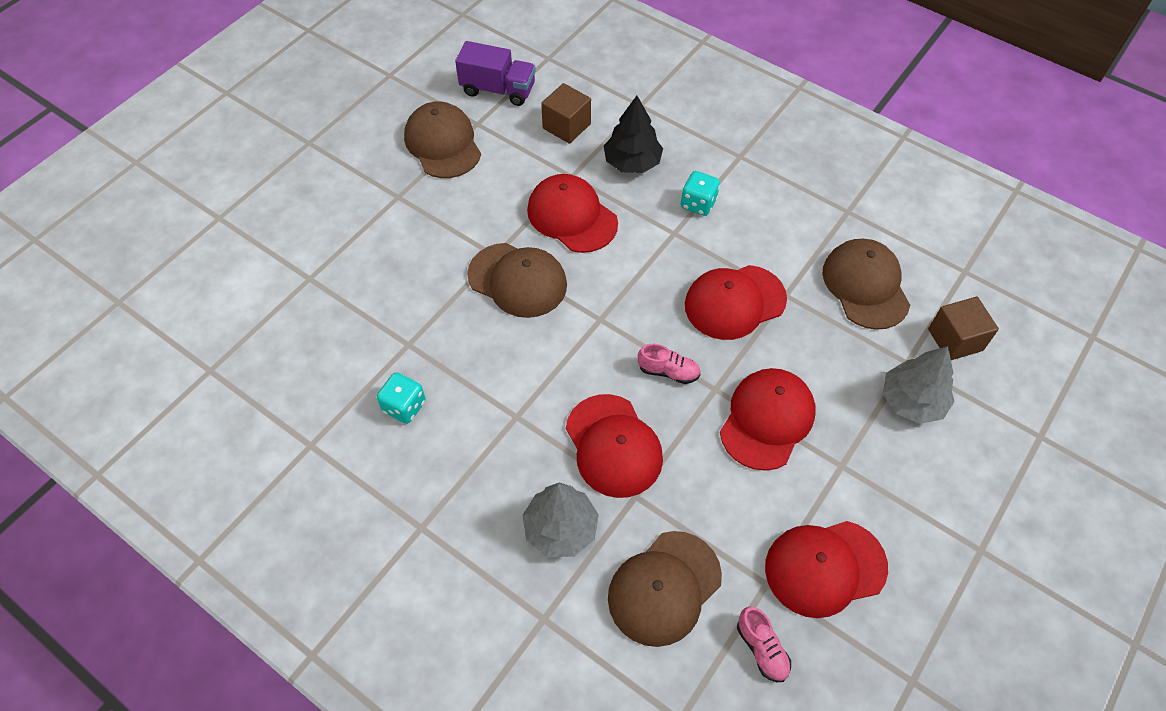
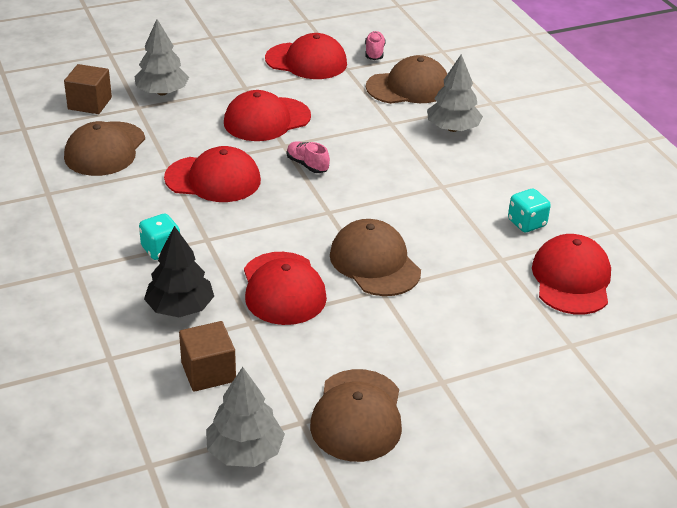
camera: 150 degrees left, 20 degrees down
purple truck [455,41,536,106] -> grey tree [206,367,285,467]
red cap [566,394,663,498] -> red cap moved to [532,234,611,315]

